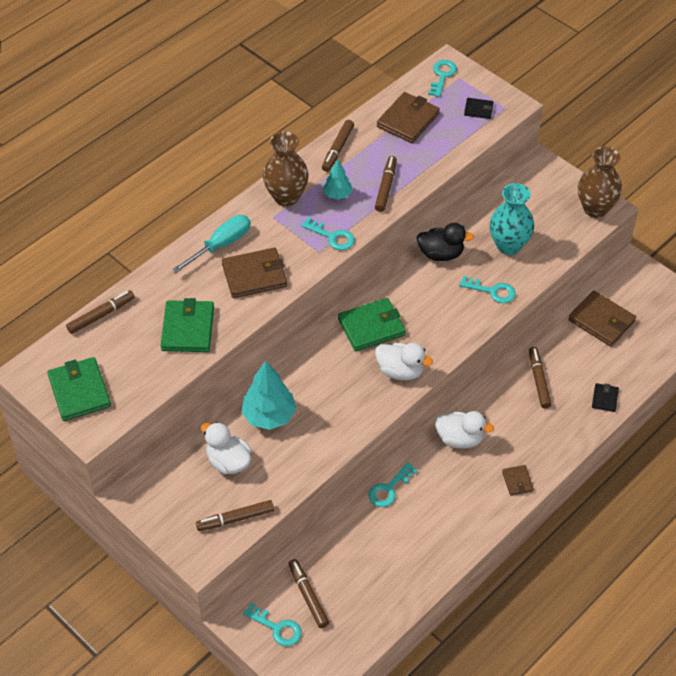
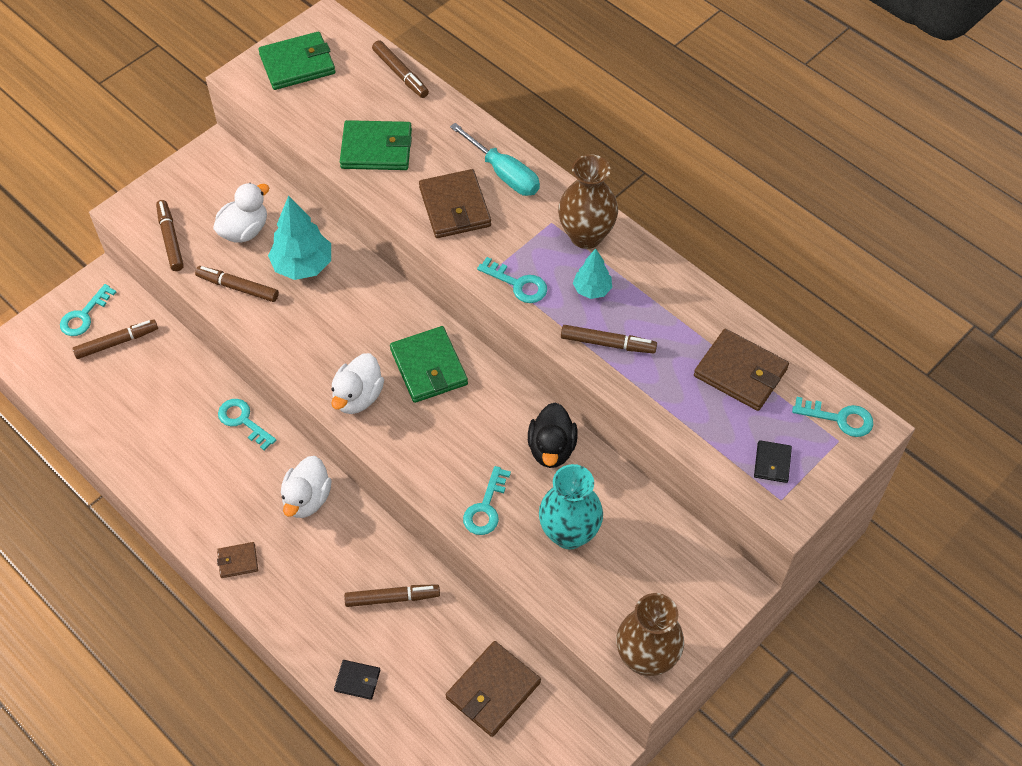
camera: 90 degrees right, 5 degrees up
turquoise key [301,217,355,250] -> turquoise key turned 90 degrees counterclockwise [477,257,547,303]
brown marker [322,120,354,172] -> brown marker moved to [195,266,279,302]

